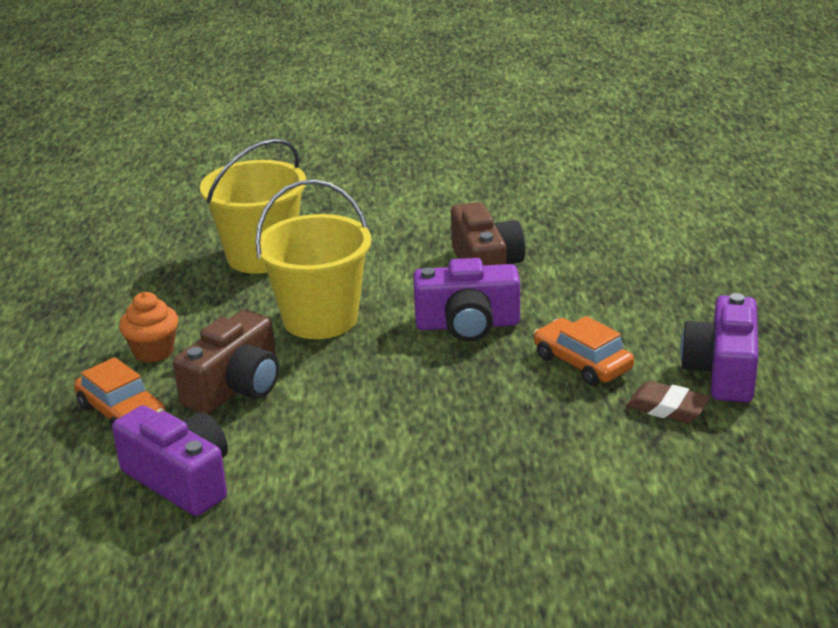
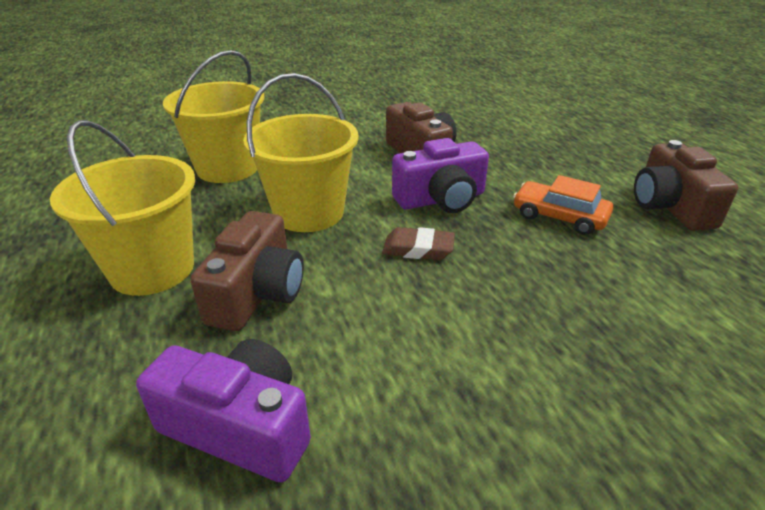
camera: 20 degrees left, 5 degrees up
orange car [74,357,166,429] -> none
orange cupcake [119,292,178,363] -> yellow bucket [50,120,195,296]
brown eraser [626,381,710,423] -> brown eraser moved to [382,227,455,260]
purple camera [680,293,758,402] -> brown camera [634,140,738,231]

